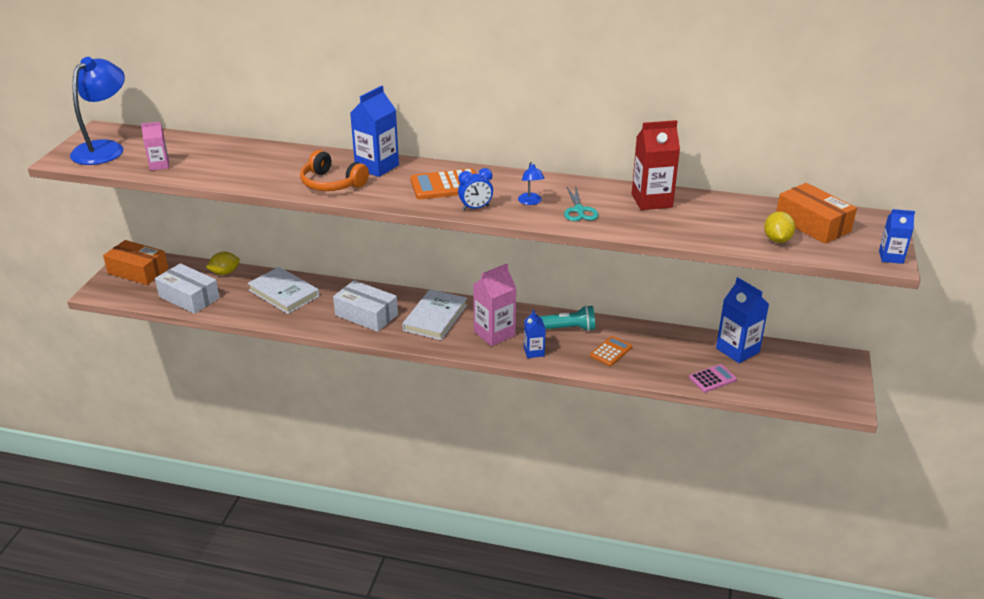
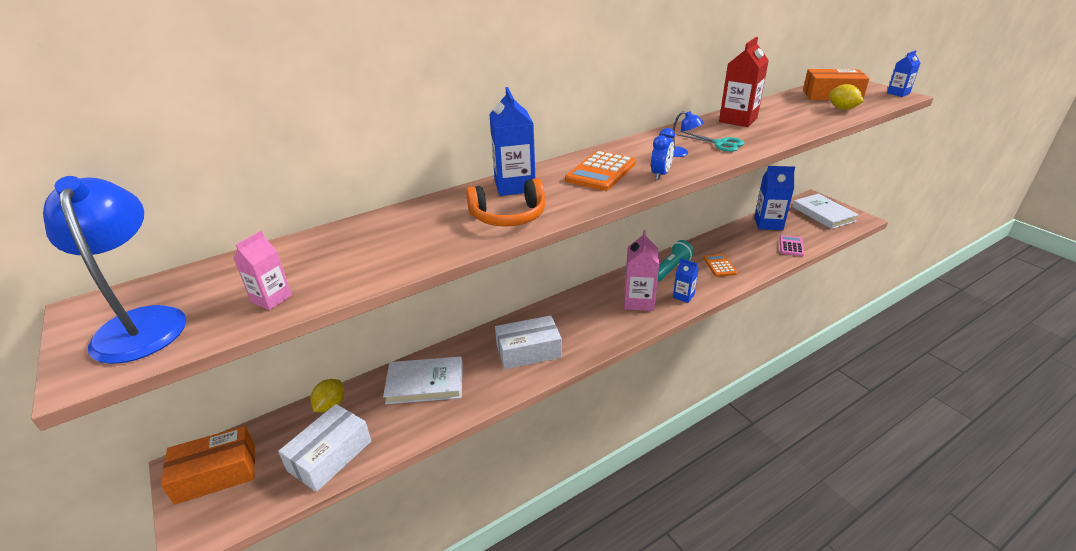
camera: 45 degrees left, 0 degrees up
white box [155,263,220,314] -> white box turned 45 degrees counterclockwise [278,404,371,492]
white book [402,289,467,340] -> white book moved to [792,194,859,229]

